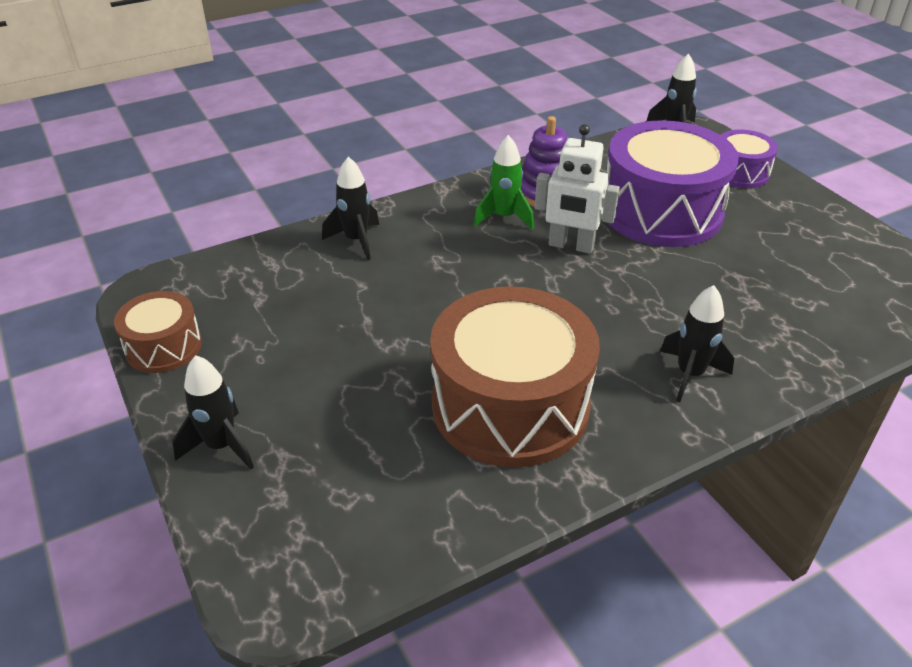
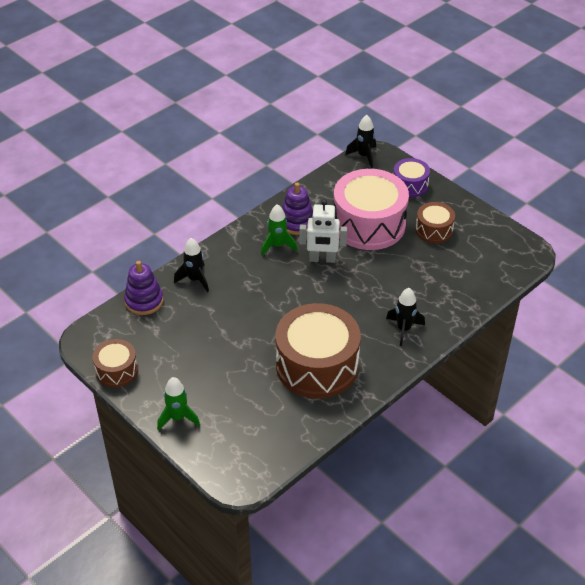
camera: 15 degrees left, 5 degrees up
black rocket [172,355,254,470] -> green rocket [157,377,200,431]
purple drum [606,120,739,247] -> pink drum [334,169,409,250]
none -> purple stacking toy [124,261,163,315]
none -> brown drum [416,202,455,243]

